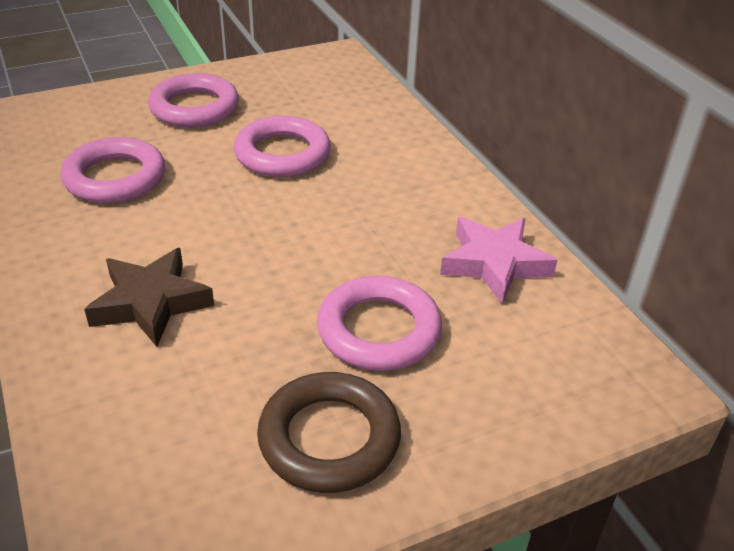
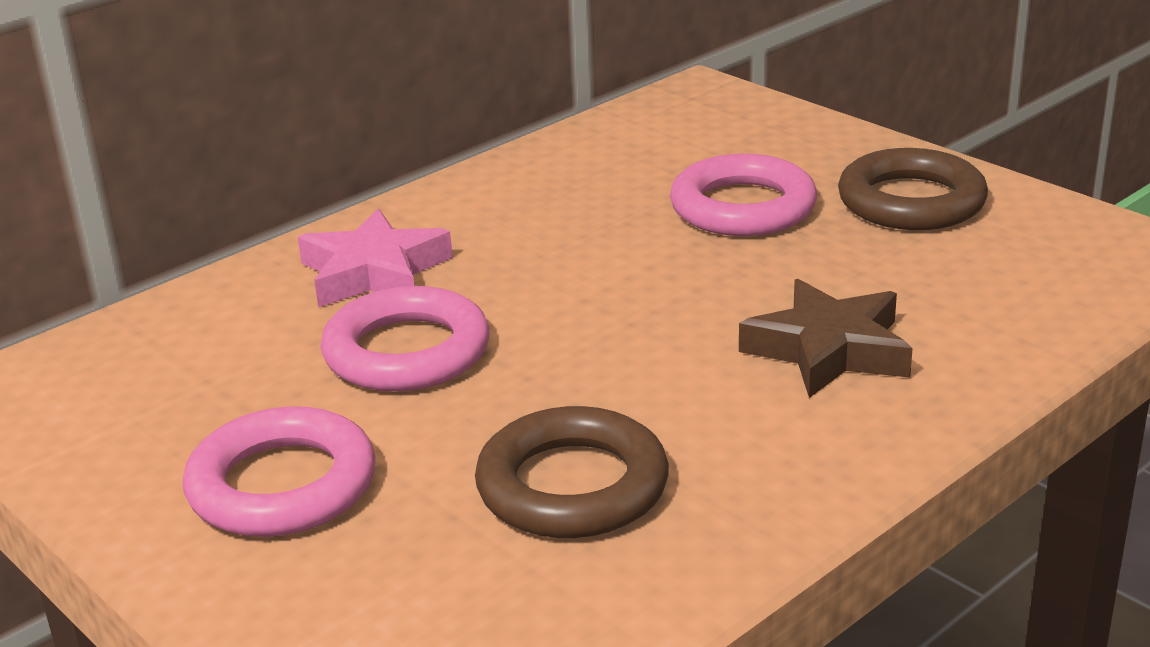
camera: 105 degrees left, 10 degrees down
pink ring [60,137,165,203] -> brown ring [475,406,669,538]
pink star [440,217,558,304] -> pink star moved to [298,208,453,307]

